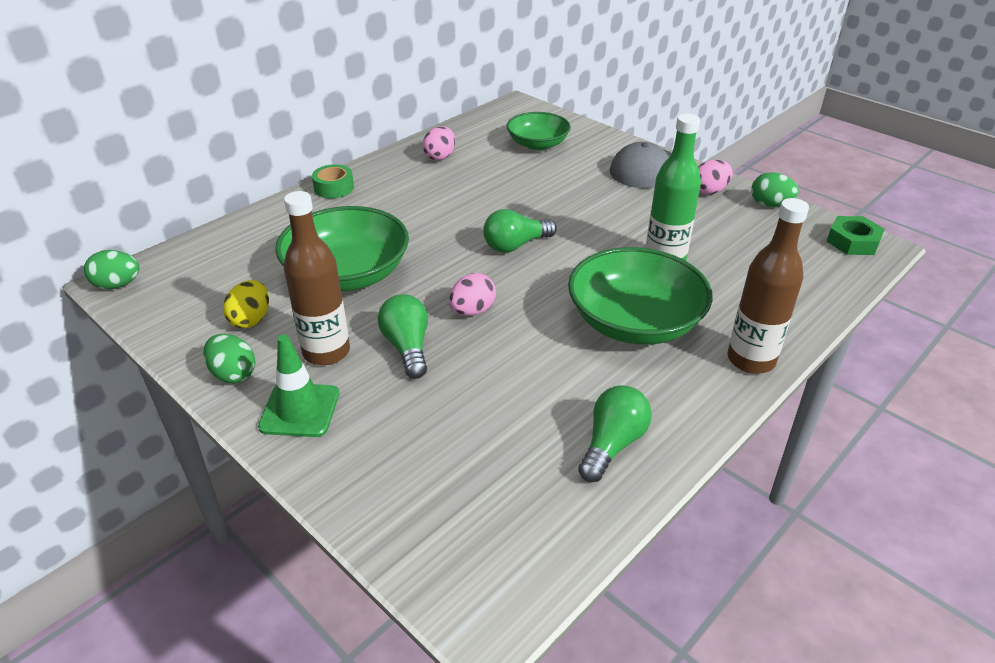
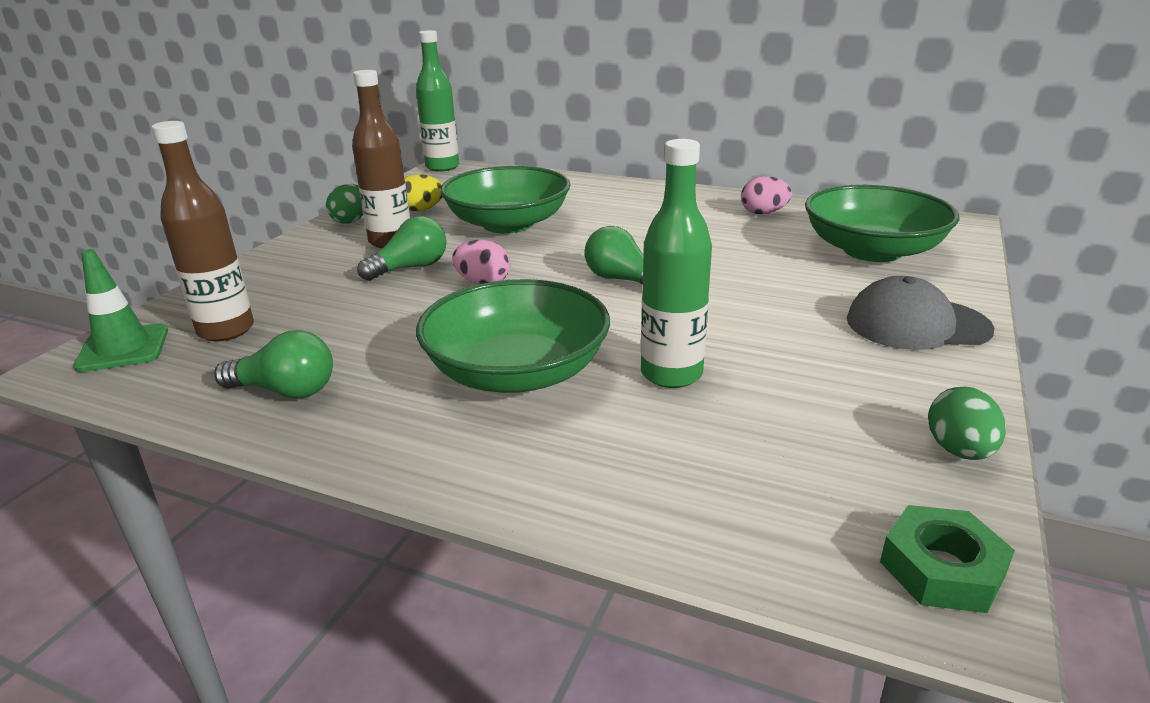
camera: 70 degrees right, 10 degrees down
green egg [84,250,140,289] -> green bottle [416,30,459,172]
green traffic cone [258,335,339,437] -> green traffic cone moved to [73,249,168,372]
green tape [312,164,354,198] -> none
green bowl [507,112,571,150] -> green bowl [805,185,959,262], size x1.58
pink egg [698,160,733,195] -> none
brown bottle [727,198,809,374] -> brown bottle moved to [151,121,254,341]

